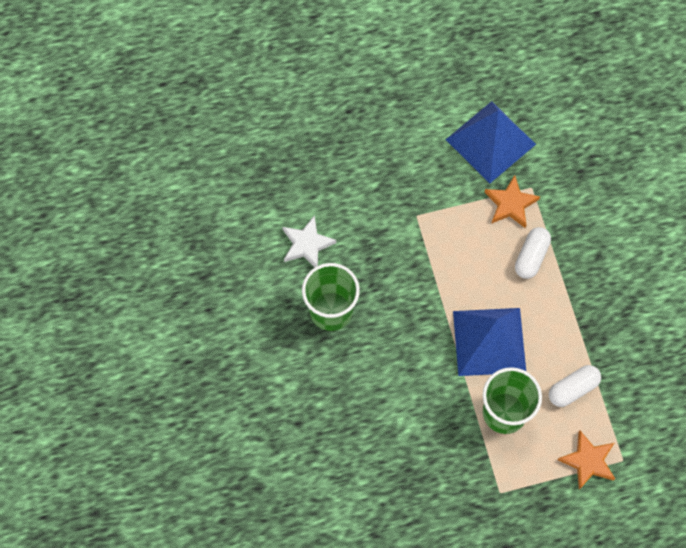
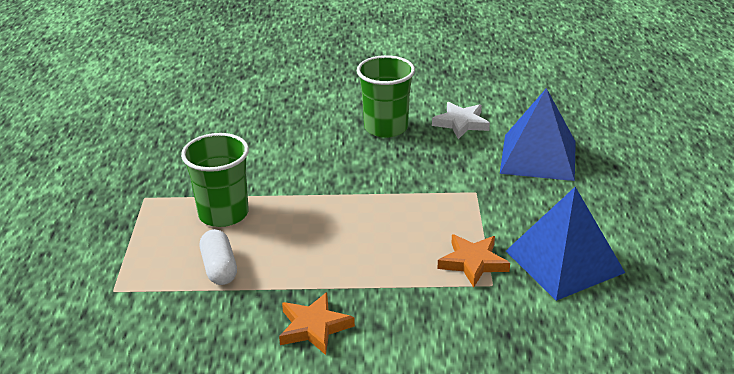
camera: 105 degrees right, 35 degrees down
blue pyramid [453,308,526,376] -> blue pyramid moved to [500,88,576,181]
white capsule [515,227,551,279] -> none
orange star [558,431,615,490] -> orange star moved to [279,292,355,355]

